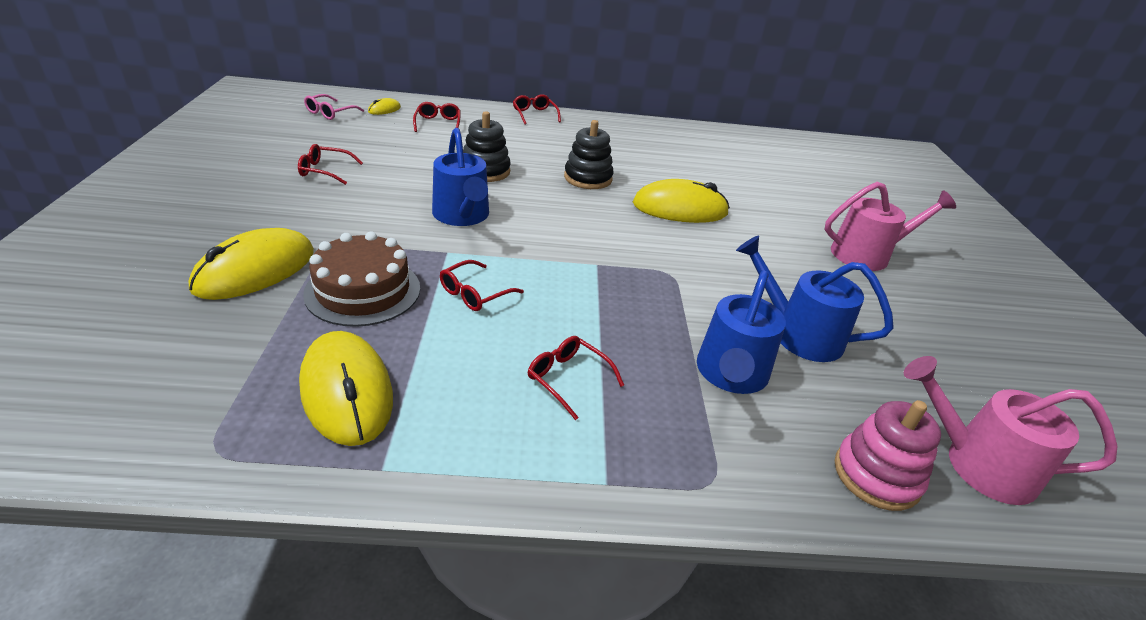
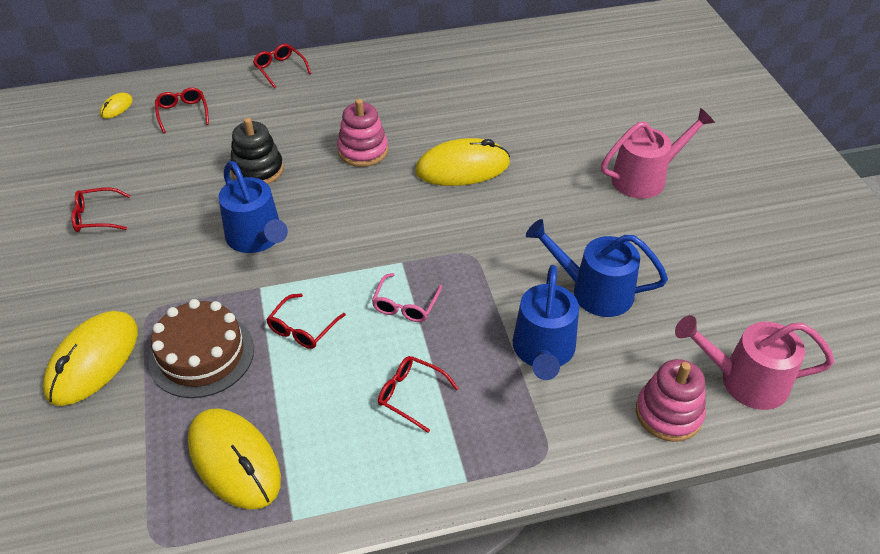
camera: 10 degrees left, 10 degrees up
pink glasses [304,94,364,120] -> pink glasses moved to [372,273,442,322]
black stacking toy [564,120,614,189] -> pink stacking toy [337,99,388,167]

